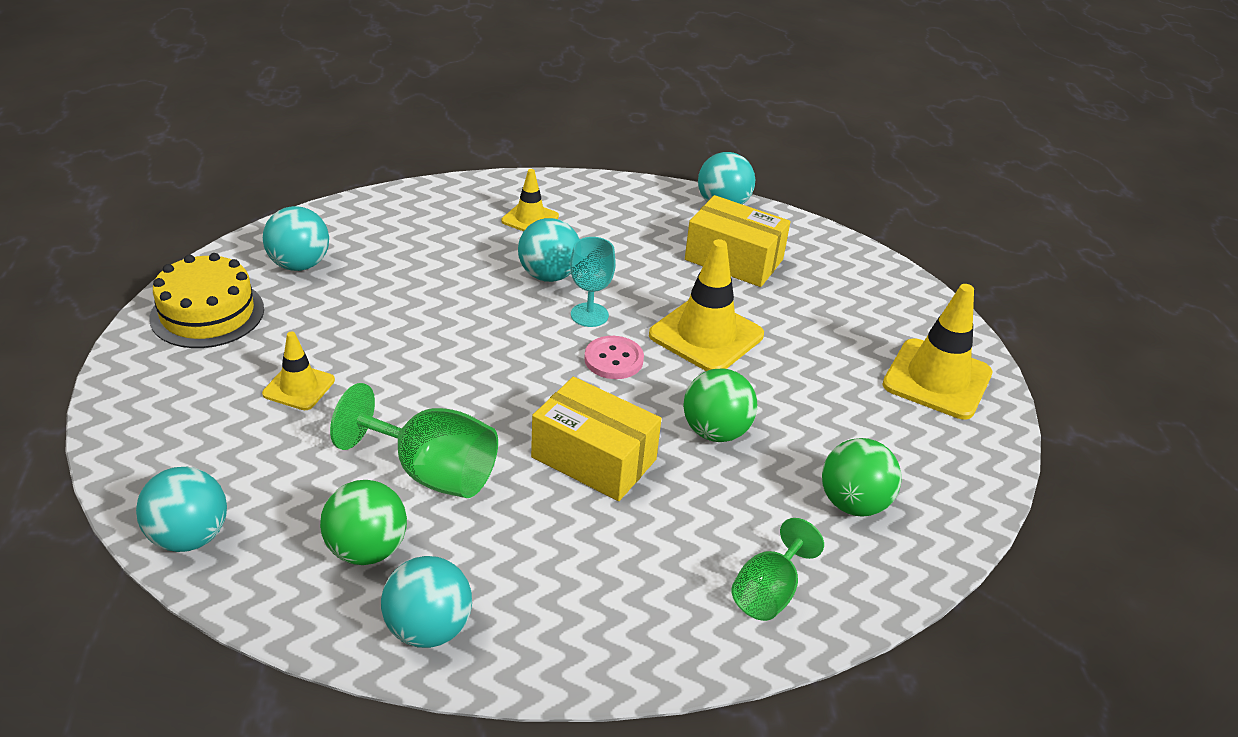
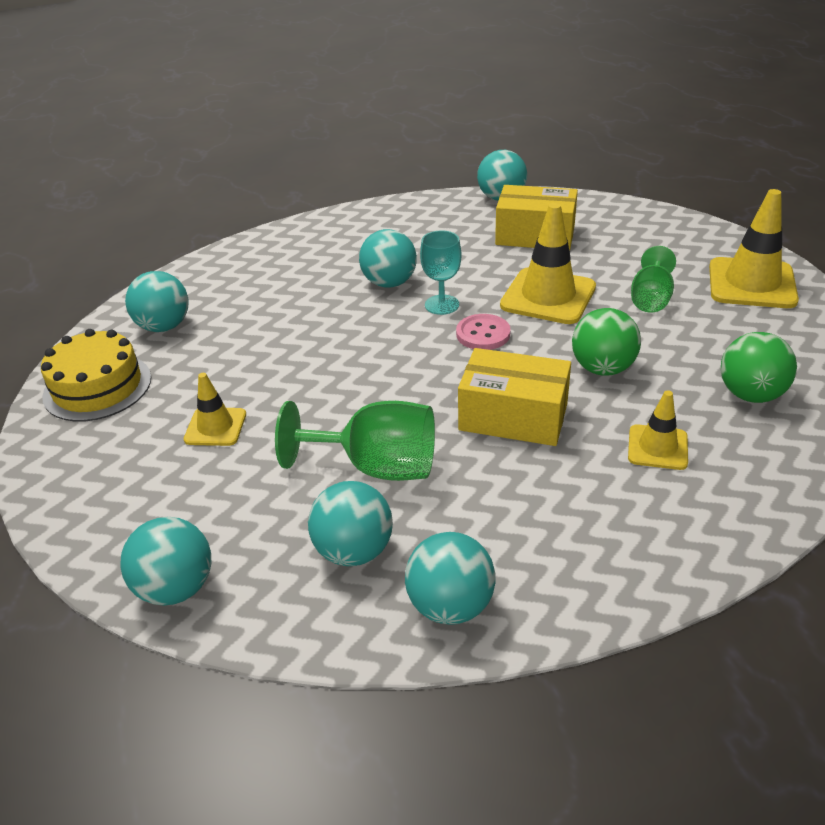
camera: 10 degrees left, 0 degrees up
green ball [320,480,407,565] -> turquoise ball [308,481,393,566]
yellow traffic cone [502,169,559,231] -> yellow traffic cone moved to [628,390,688,470]
green goblet [731,518,824,621] -> green goblet moved to [631,246,676,313]

